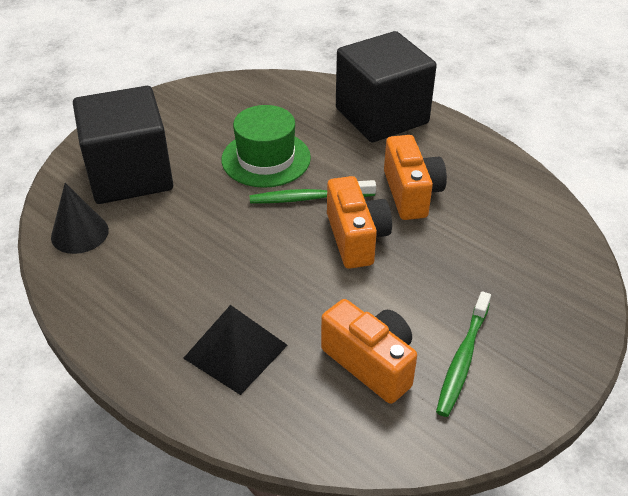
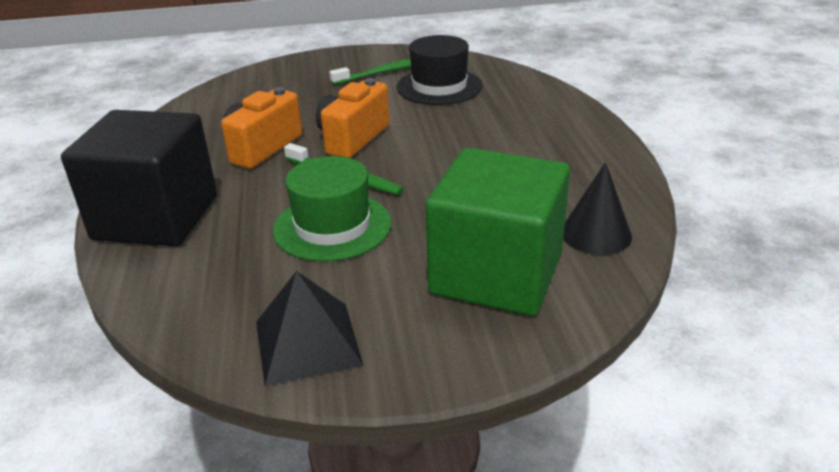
camera: 140 degrees left, 10 degrees down
black cube [73,86,174,204] -> green cube [426,148,570,316]
black pyramid [183,305,288,395] -> black pyramid moved to [256,271,363,386]
orange camera [321,299,417,404] -> black hat [396,35,483,105]

